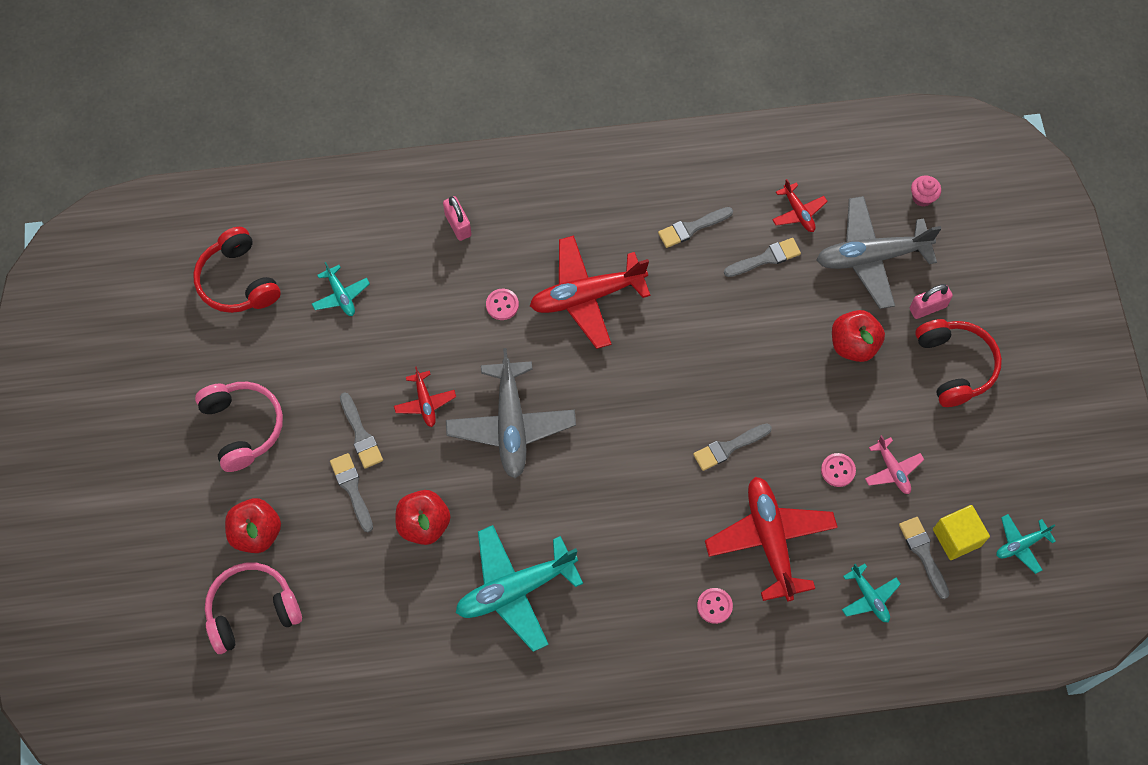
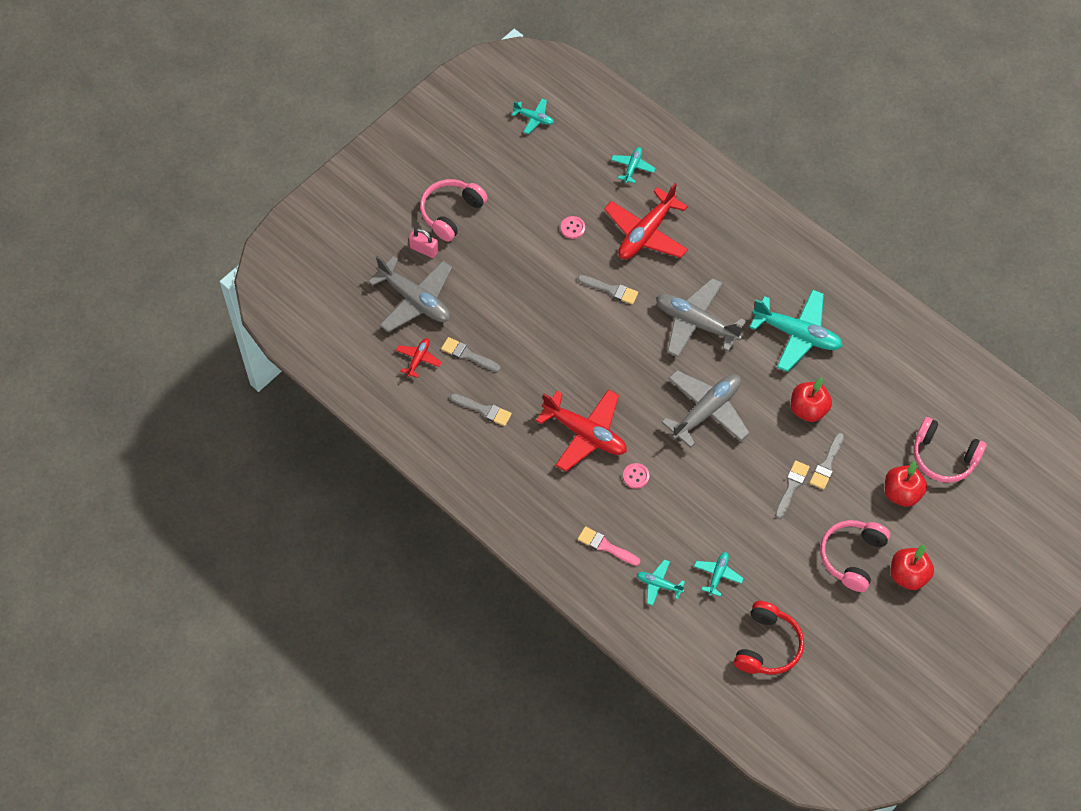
camera: 130 degrees left, 5 degrees down
red plane [394,366,456,427] -> none
pink padlock [443,196,472,241] -> pink brush [578,526,640,566]
pink button [697,588,733,624] -> none
red apple [832,310,885,362] -> red apple moved to [891,545,934,590]
pink plane [865,435,924,494] -> none
grey brush [899,517,949,599] -> none
pink cupcake [911,175,941,207] -> none
red headphones [915,319,1002,407] -> pink headphones [420,179,488,242]
yellow cube [933,505,990,560] -> none
none -> turquoise plane [637,559,685,606]
none -> grey plane [656,278,746,357]

